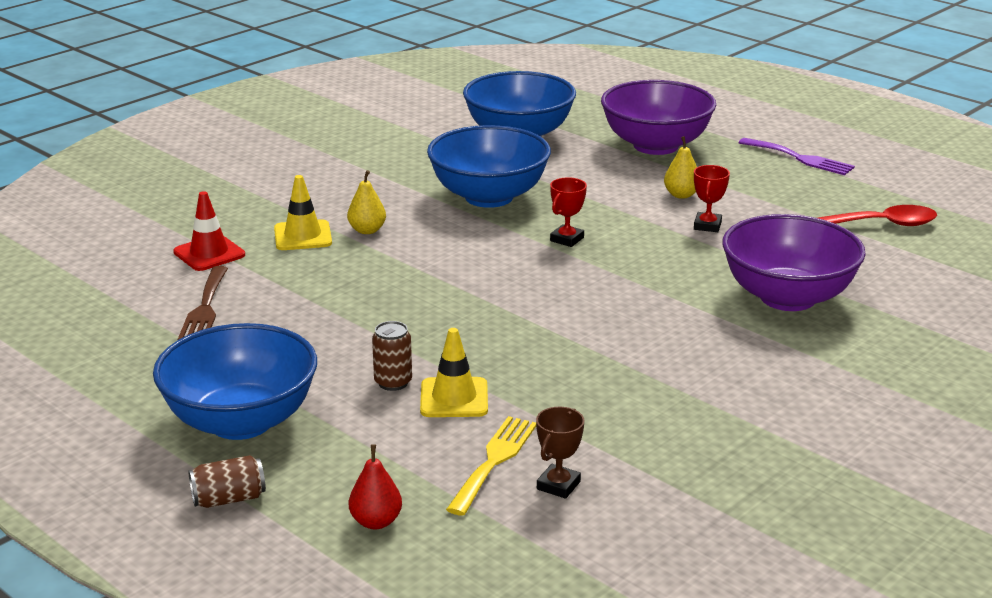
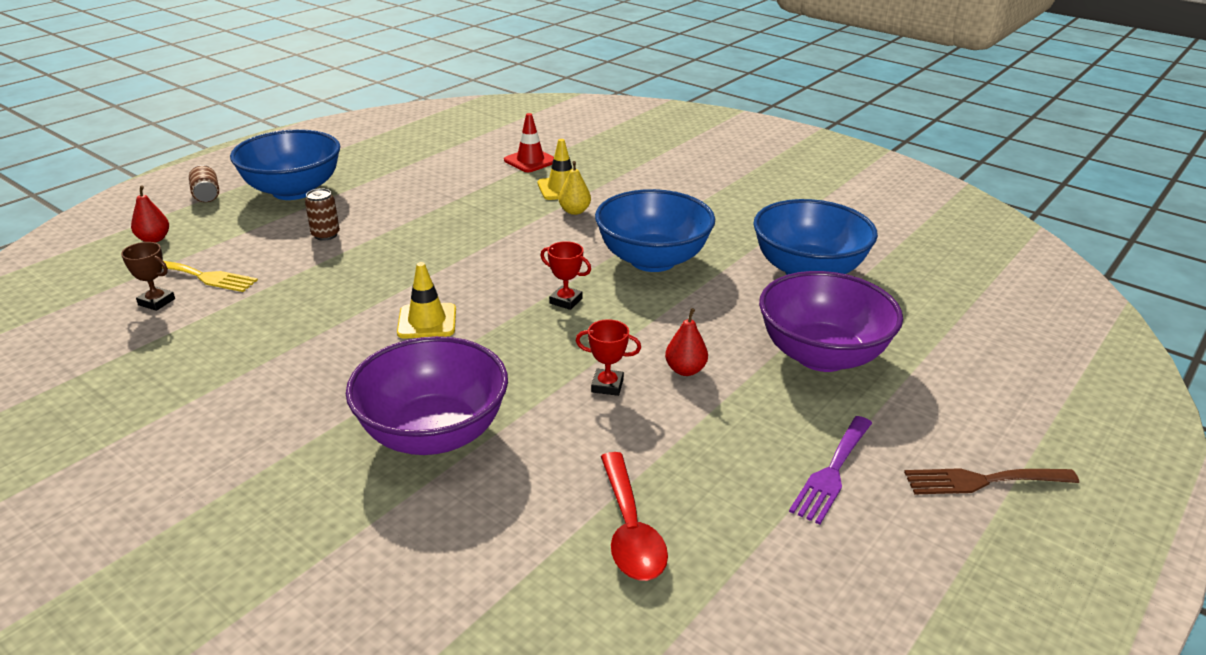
camera: 85 degrees right, 5 degrees up
brown fork [178,266,228,340] -> brown fork moved to [904,468,1079,494]
yellow traffic cone [420,328,488,417] -> yellow traffic cone moved to [397,262,456,339]
yellow pear [664,136,697,199] -> red pear [665,308,708,376]

